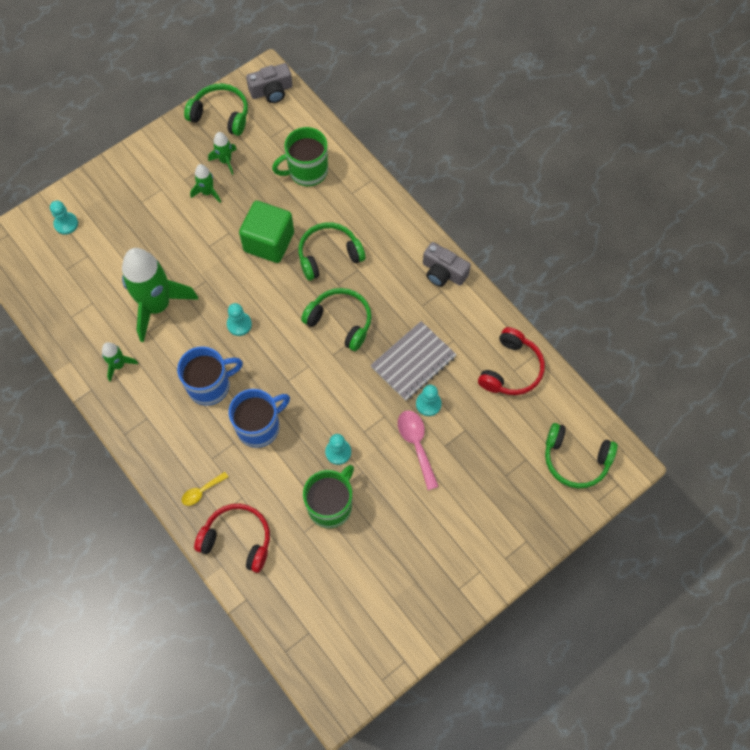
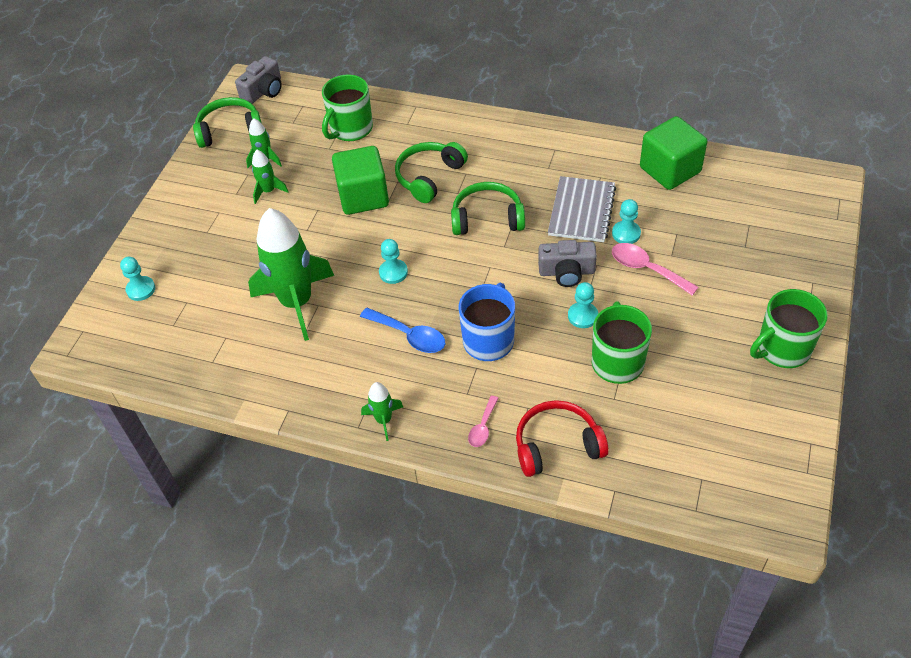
camera: 30 degrees left, 15 degrees down
green rocket [102,342,138,382] -> green rocket moved to [361,382,403,441]
blue mug [177,346,243,406] -> blue spoon [360,308,445,353]
yellow spoon [182,472,228,506] -> pink spoon [468,396,498,447]
grey camera [423,242,471,287] -> grey camera moved to [538,240,597,287]
red headphones [478,327,545,395] -> green cube [640,116,707,190]
green headphones [545,423,618,489] -> none
none -> green mug [750,289,828,368]

